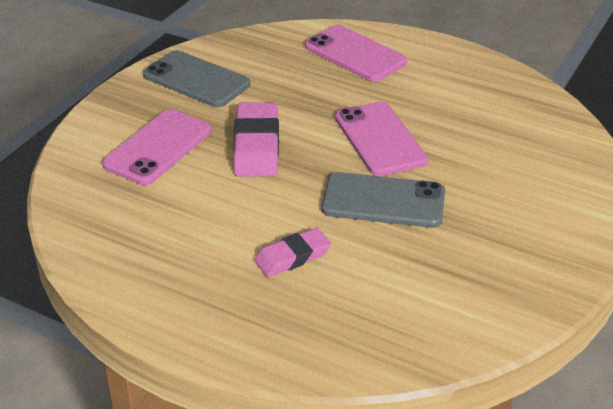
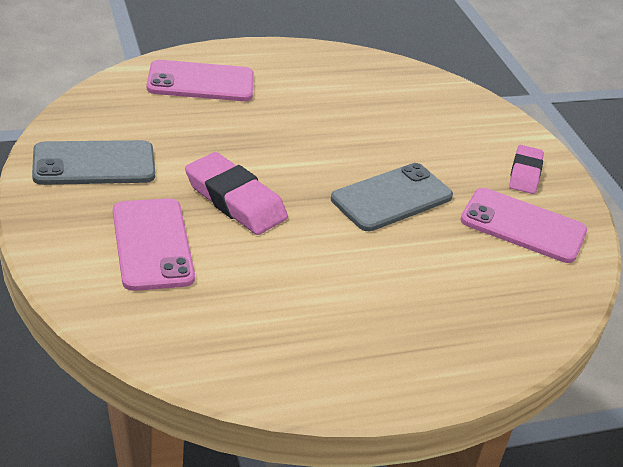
camera: 50 degrees left, 0 degrees up
pink eraser [254,228,331,277] -> pink eraser moved to [509,145,544,194]
pink phone [335,102,428,176] -> pink phone moved to [460,188,587,263]

